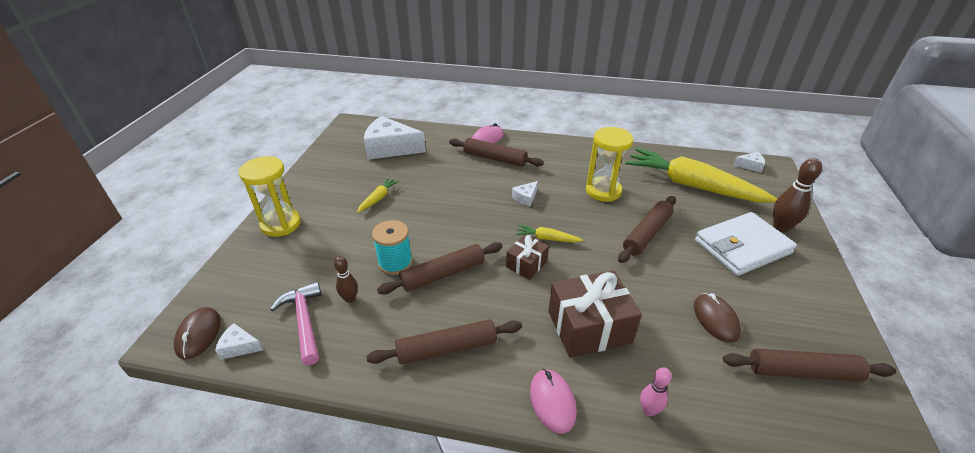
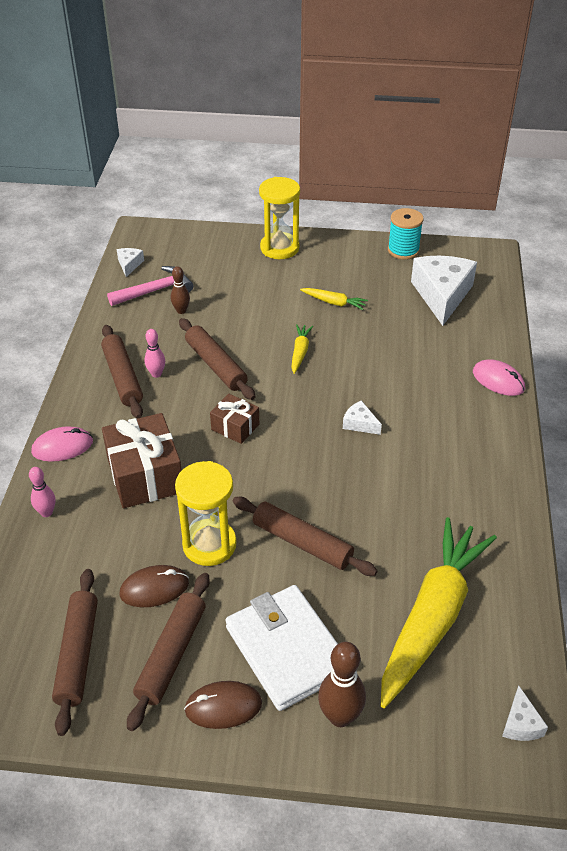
camera: 85 degrees right, 5 degrees up
brown mouse [174,307,221,359] -> brown mouse moved to [184,681,262,729]
turquoise spool [372,220,412,275] -> turquoise spool moved to [388,208,424,260]
brown rolling pin [449,138,544,167] -> brown rolling pin moved to [127,573,210,731]
yellow carrot [516,225,583,242] -> yellow carrot moved to [291,324,313,374]
yellow hourglass [586,127,633,202] -> yellow hourglass moved to [175,461,237,566]
none -> pink bowling pin [144,329,165,378]

